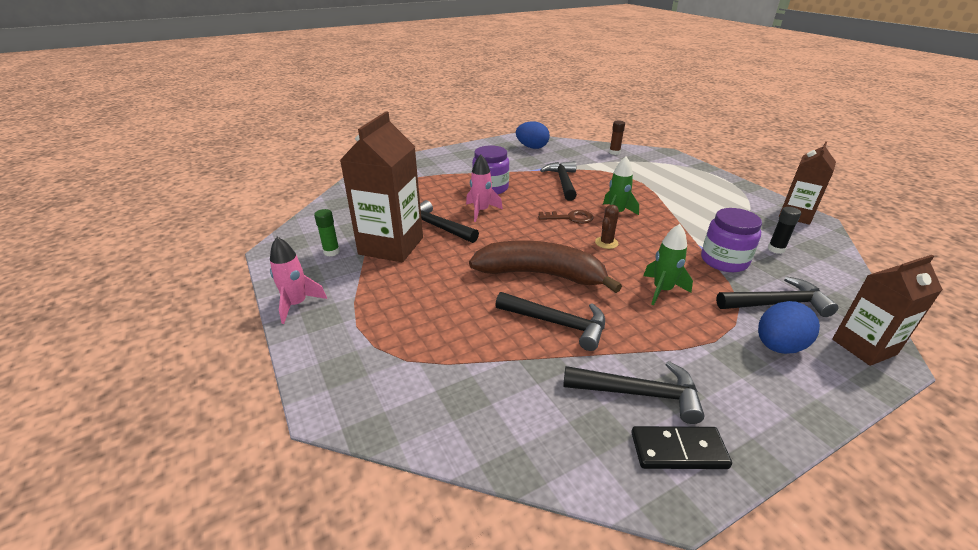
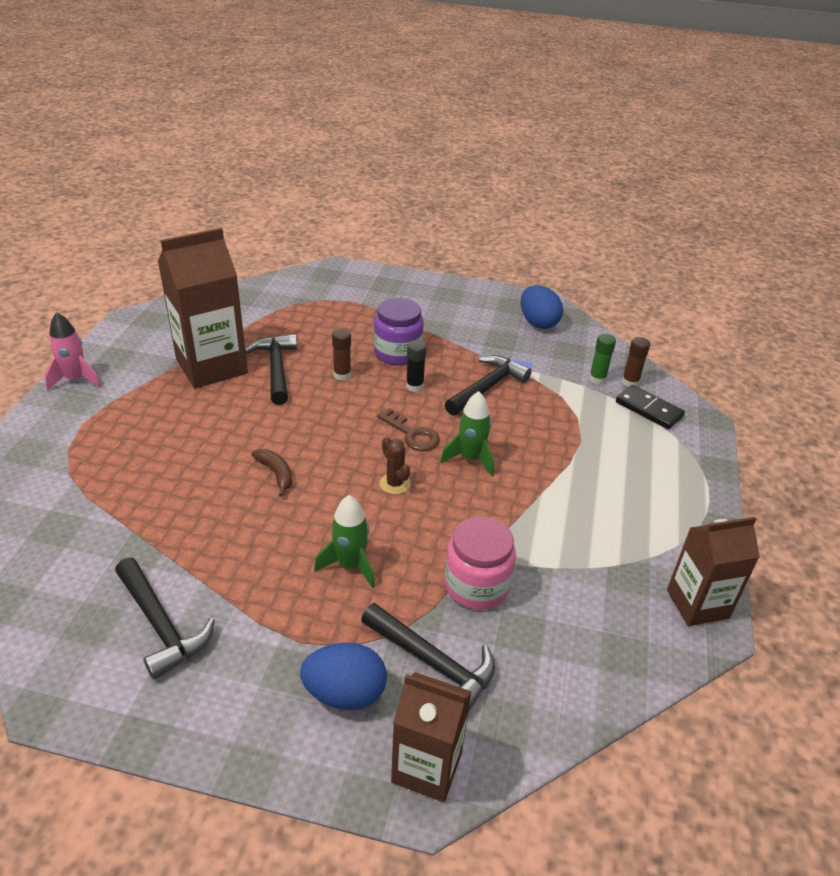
camera: 40 degrees right, 5 degrees up
green glue stick [314,209,340,256] -> green glue stick moved to [589,334,616,384]
pink rocket [466,155,503,222] -> brown glue stick [332,329,351,380]
brown banana [469,241,622,293] -> brown banana [251,449,292,497], size x0.40
black hammer [495,292,605,351] -> none
brown cactus [595,205,619,249] -> brown cactus turned 75 degrees clockwise [380,437,410,494]
black domino [631,426,732,469] -> black domino moved to [616,385,685,429]
purple jar [701,208,762,272] -> pink jar [445,516,516,610]
black glue stick [768,207,801,254] -> black glue stick moved to [406,340,427,392]

